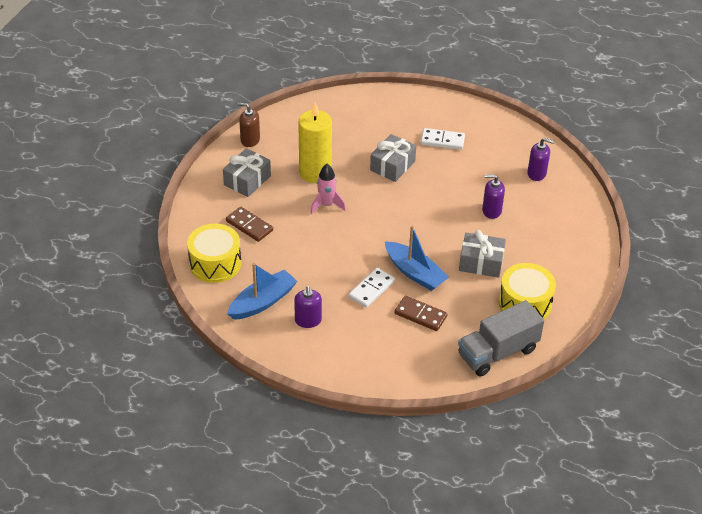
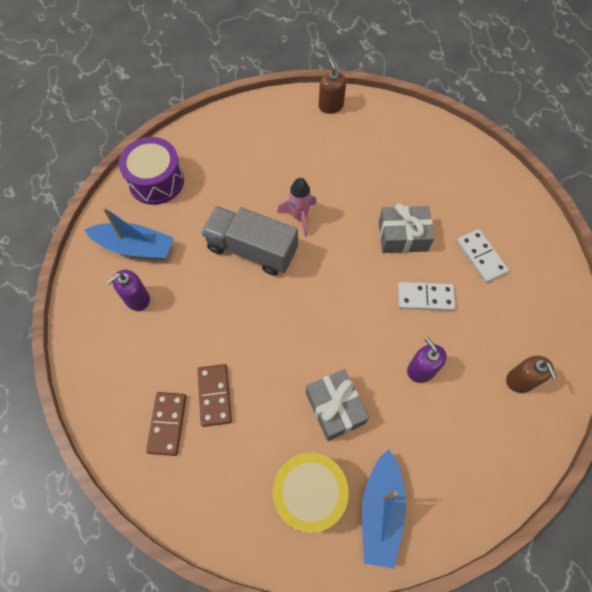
camera: 55 degrees right, 20 degrees up
yellow drum [187,224,241,283] -> purple drum [119,137,184,205]
grey gift [223,148,271,197] -> none
brown domino [226,207,273,242] -> brown domino moved to [146,392,186,456]
yellow candle [298,103,332,183] -> none
white domino [348,268,395,308] -> white domino moved to [398,282,455,311]
blue boat [385,226,449,291] -> blue boat moved to [362,449,406,568]
grey truck [458,300,544,376] -> grey truck moved to [202,206,298,276]
purple soap dispenser [527,138,554,181] -> brown soap dispenser [506,356,557,393]

